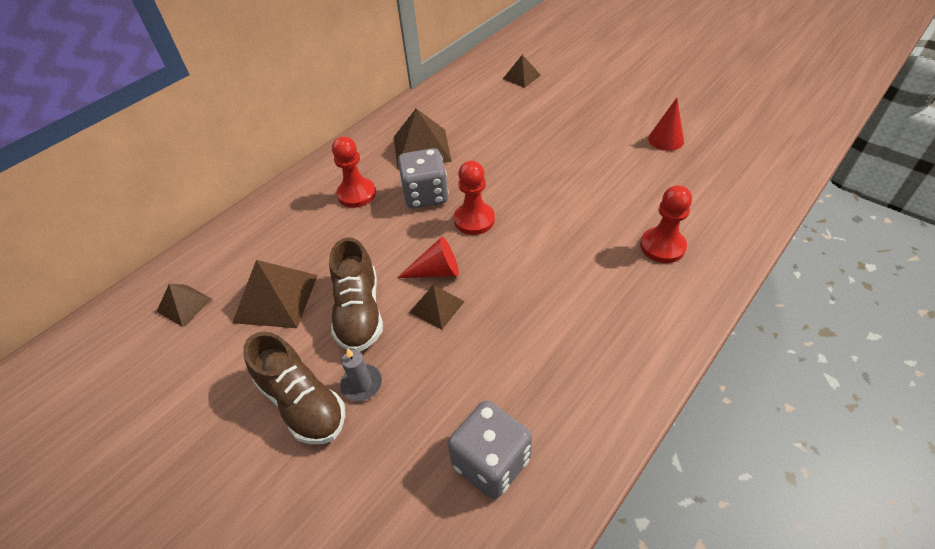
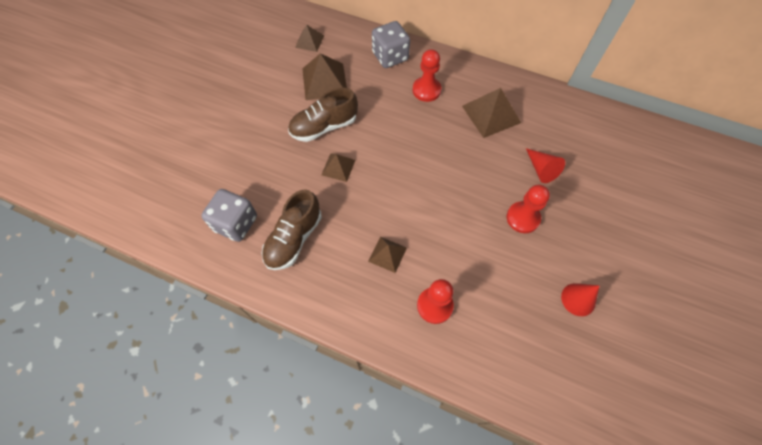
camera: 70 degrees right, 15 degrees up
brown shoe [243,332,345,444] -> brown shoe moved to [261,189,322,270]
grey candle [340,348,382,401] -> none
red cone [397,237,459,278] -> red cone moved to [526,148,565,183]
grey dice [398,148,449,209] -> grey dice moved to [372,21,410,68]
red pawn [454,161,495,235] -> red pawn moved to [507,185,550,233]
brown pyramid [503,55,541,88] -> brown pyramid moved to [368,237,407,273]

